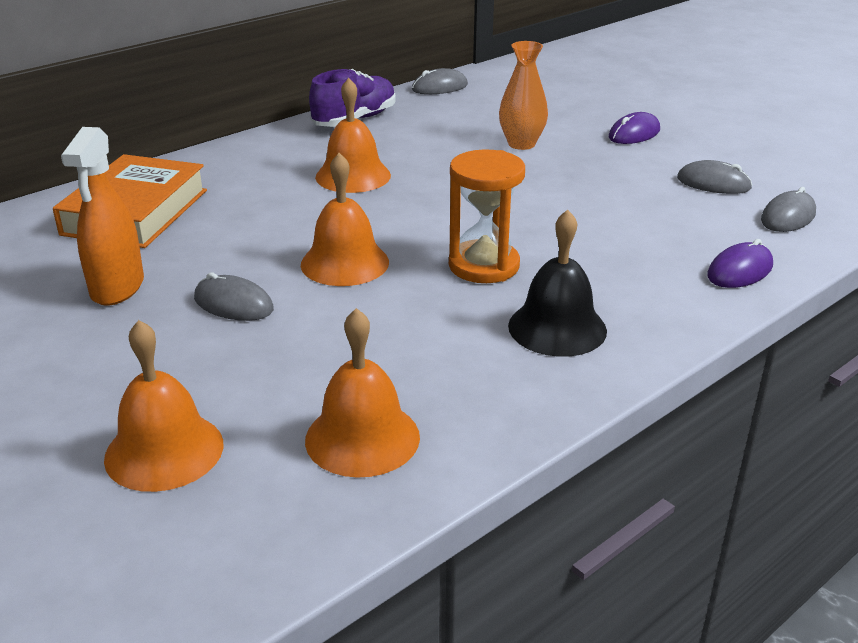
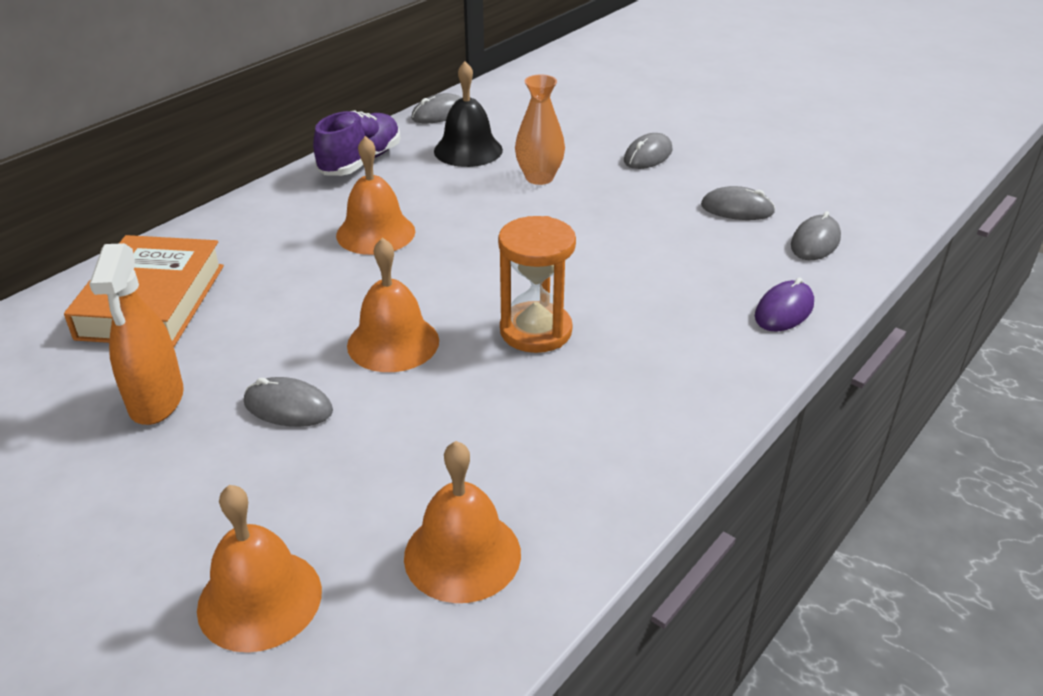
camera: 10 degrees left, 5 degrees up
black bell [508,210,607,357] -> black bell moved to [434,61,503,167]
purple mouse [609,112,660,144] -> grey mouse [624,133,673,169]

